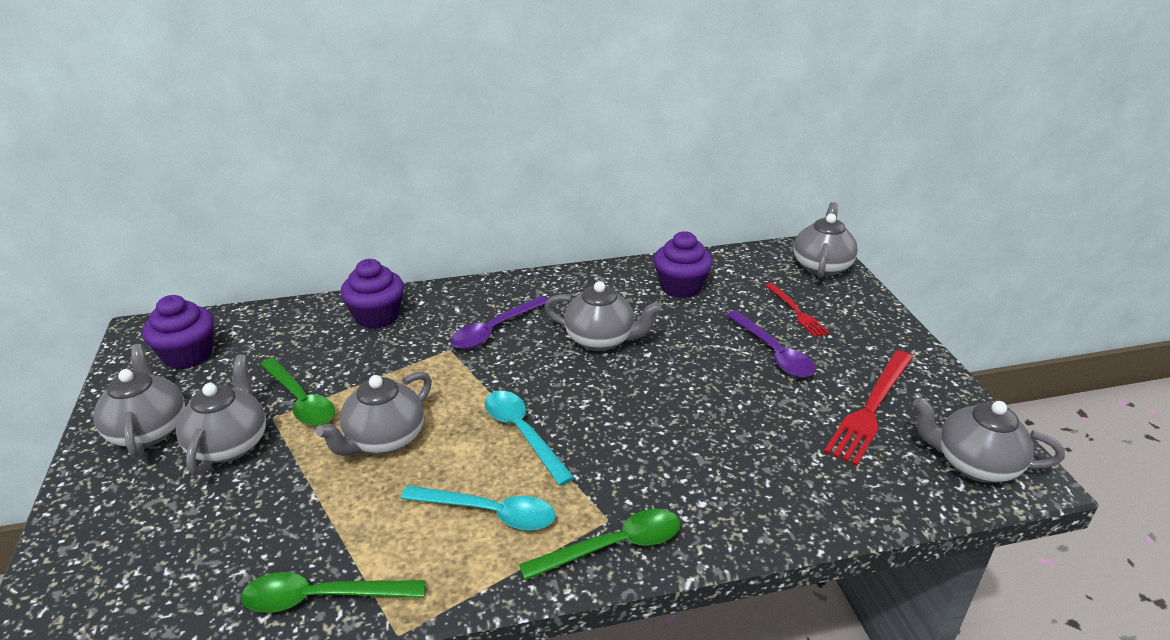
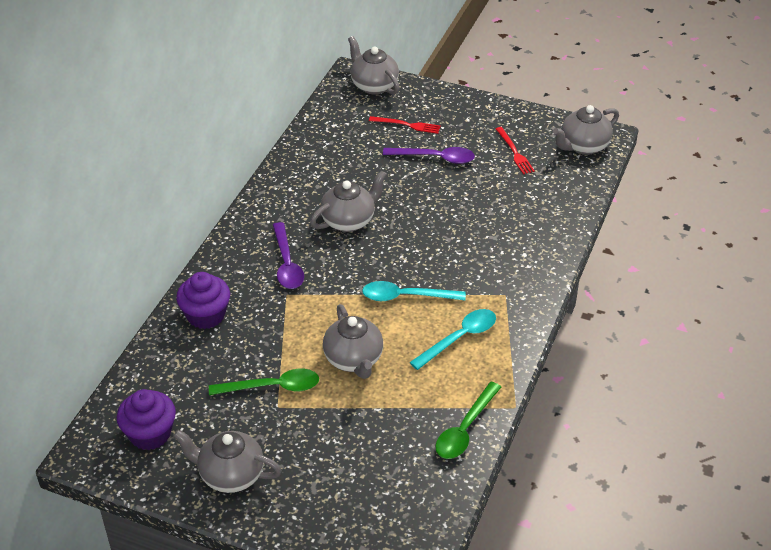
camera: 55 degrees left, 10 degrees up
grey teapot [176,354,266,476] -> none
green spoon [519,509,681,580] -> none
purple cupcake [654,231,713,298] -> none
red fork [824,350,913,466] -> red fork [496,127,535,174], size x0.59

